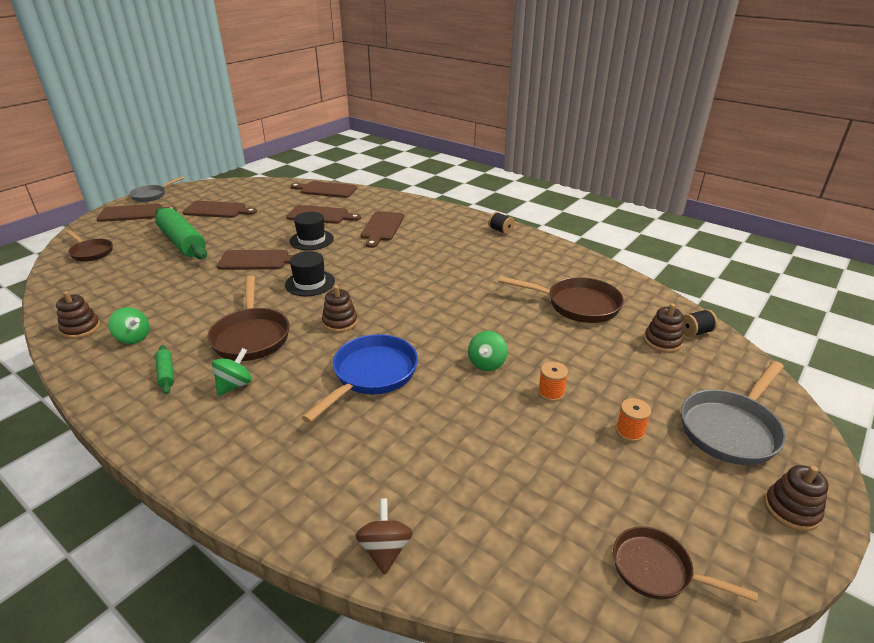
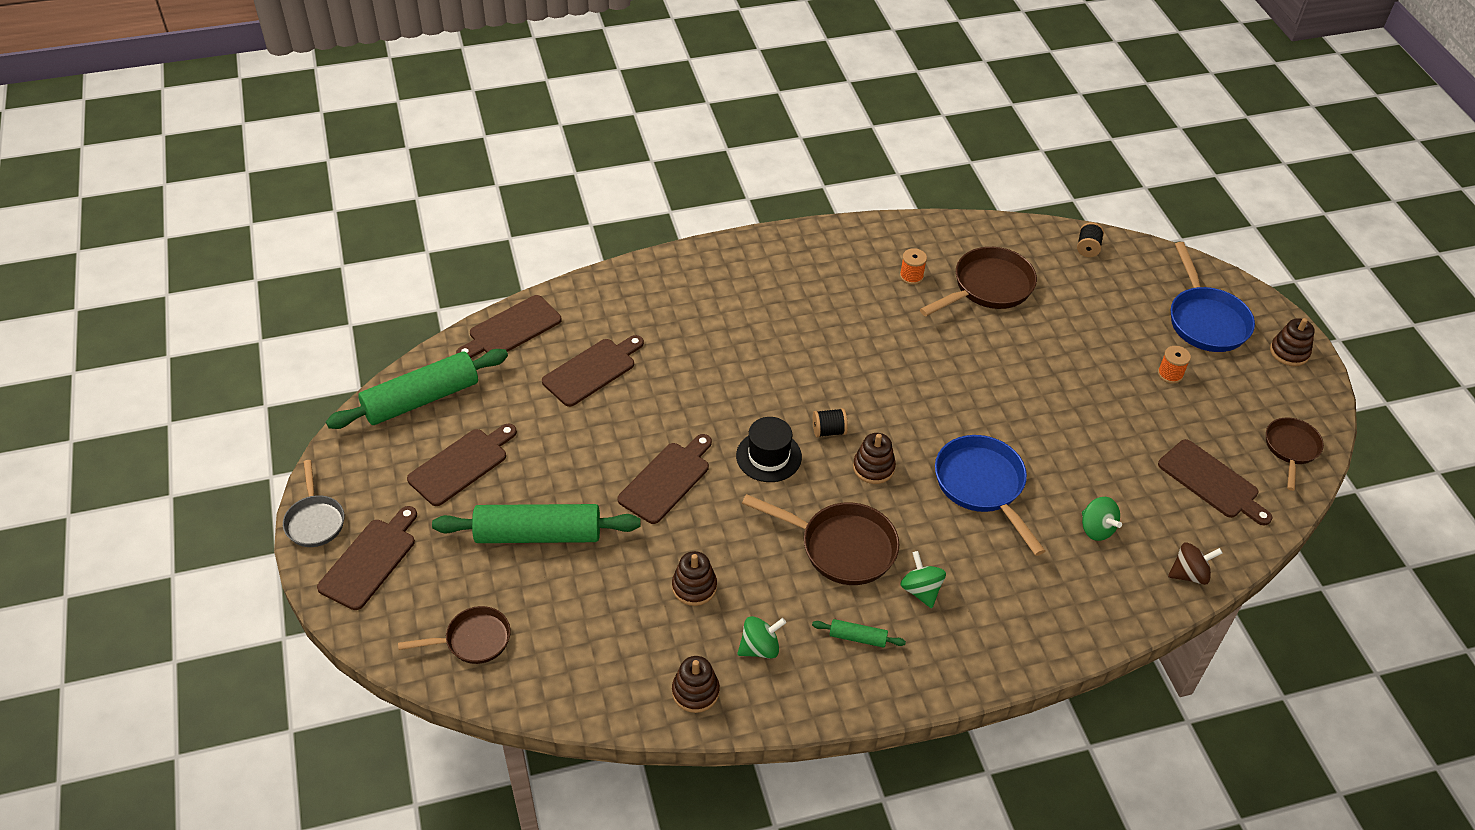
camera: 55 degrees left, 15 degrees up
black hat [290,212,334,250] -> none
brown spinning top [355,498,413,575] -> brown spinning top turned 135 degrees clockwise [1168,542,1223,585]
brown cutting board [361,211,404,248] -> brown cutting board moved to [1158,439,1272,525]
green spinning top [468,331,508,371] -> green spinning top moved to [1082,497,1122,541]
black spool [488,212,515,234] -> black spool moved to [813,408,848,438]
orange spool [538,362,568,402] -> orange spool moved to [900,248,927,285]
brown pan [613,526,758,602] -> brown pan turned 135 degrees clockwise [1266,417,1324,491]
brown stacking toy [644,303,684,352] -> brown stacking toy moved to [672,551,717,606]
grey pan [681,361,786,465] -> blue pan [1171,242,1255,352]
none -> green rolling pin [326,349,508,429]

